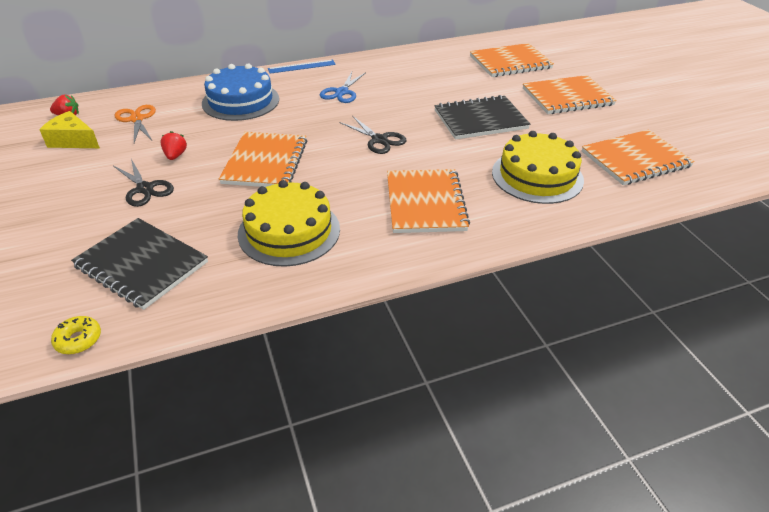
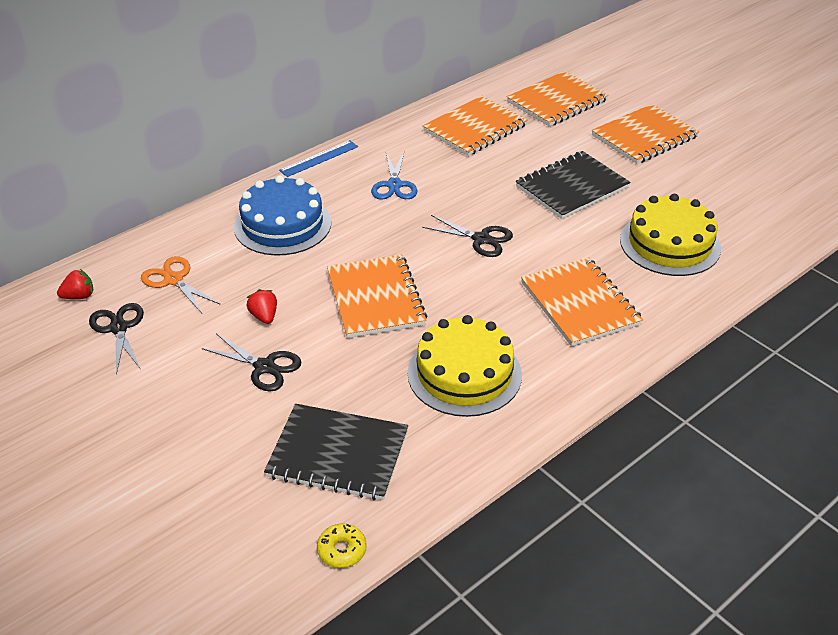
camera: 20 degrees left, 0 degrees up
yellow cheese [39,111,100,148] -> black scissors [89,303,144,375]
orange notebook [582,129,695,185] -> orange notebook moved to [423,96,528,156]

